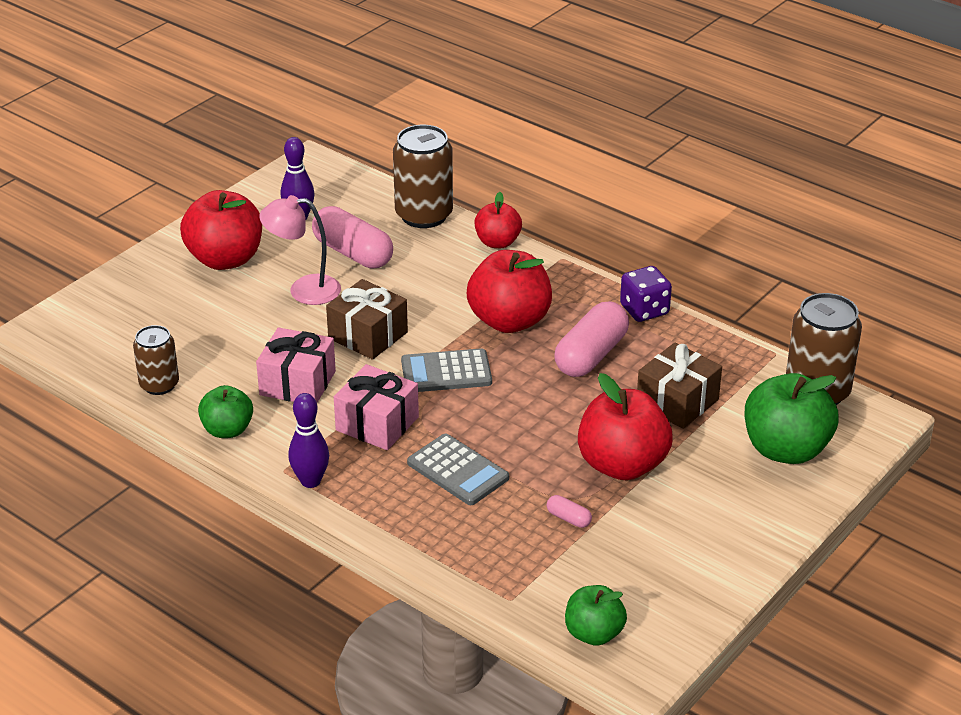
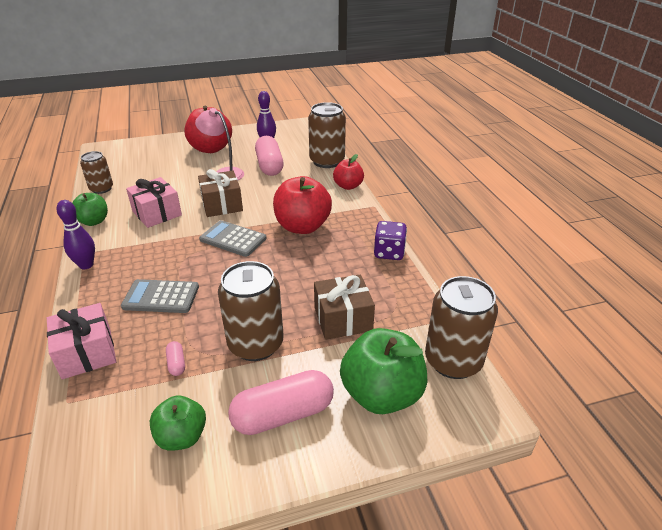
camera: 35 degrees right, 0 degrees up
pink gift [334,364,419,450] -> pink gift moved to [47,303,116,379]
grey calculator [407,434,509,505] -> grey calculator turned 105 degrees clockwise [121,279,199,313]
pink capsule [554,301,629,377] -> pink capsule moved to [228,370,334,435]
green apple [565,585,627,646] -> green apple moved to [150,396,206,451]
red apple [578,373,672,480] -> brown can [218,261,284,361]

